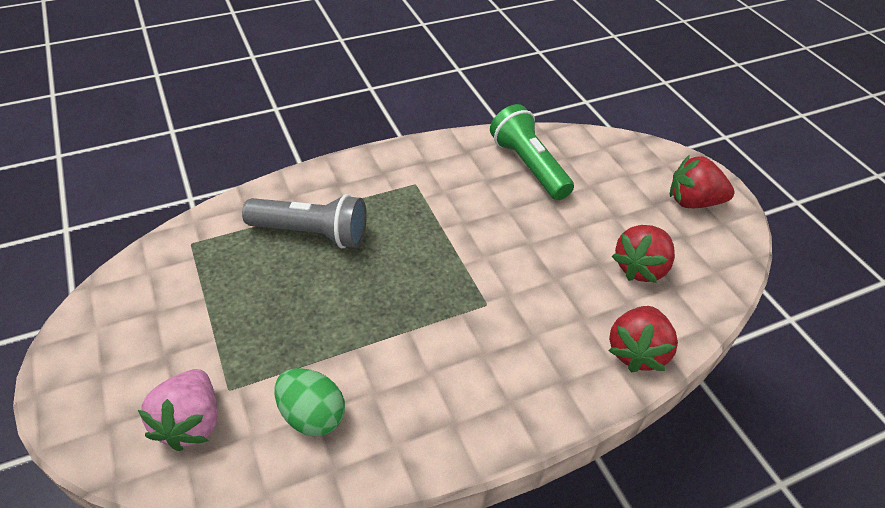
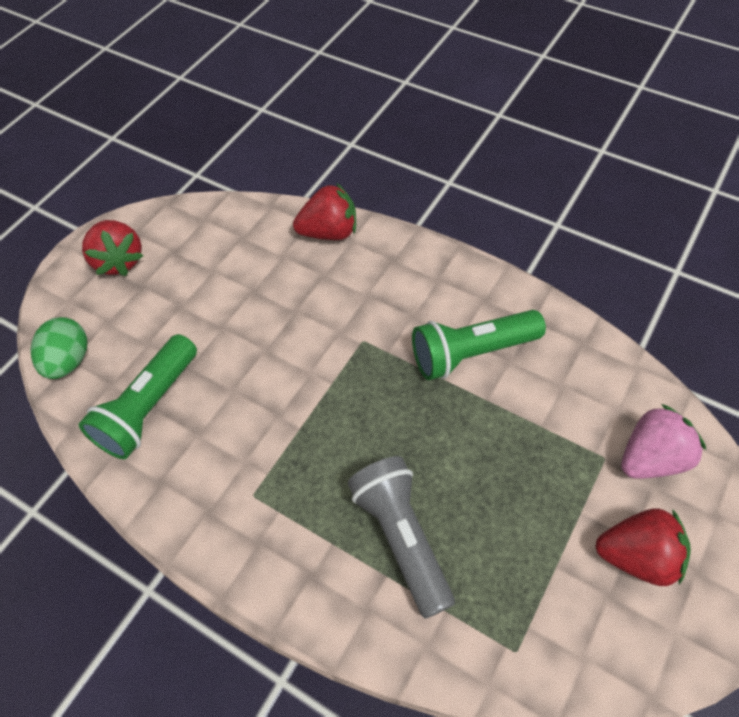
camera: 120 degrees left, 10 degrees up
green egg [274,368,345,436] -> green egg moved to [30,317,87,379]
red strawberry [612,225,675,283] -> red strawberry moved to [595,508,691,586]
none -> green flashlight [412,310,546,380]

